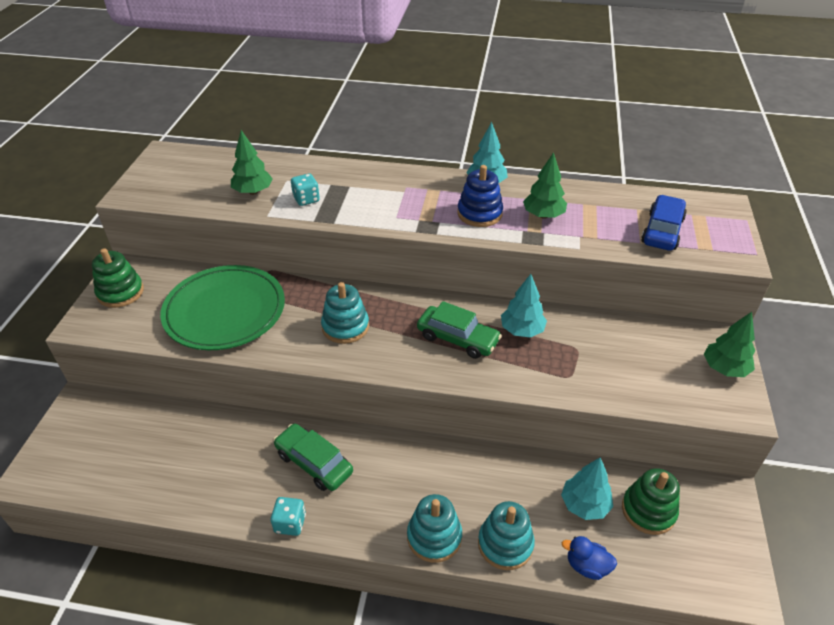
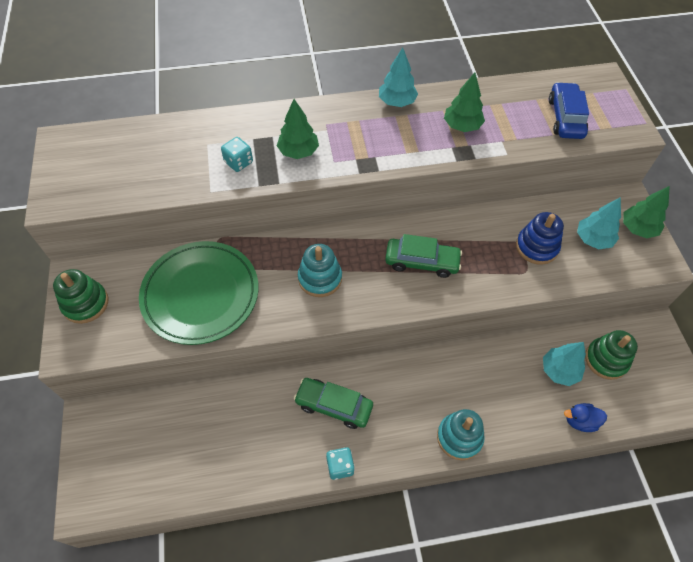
camera: 20 degrees left, 15 degrees up
green tree [231,130,273,195] -> green tree moved to [277,99,319,159]
blue stacking toy [457,165,503,227] -> blue stacking toy moved to [516,212,564,265]
turquoise stacking toy [478,501,535,570] -> none
turquoise tree [501,274,547,338] -> turquoise tree moved to [577,197,621,249]

